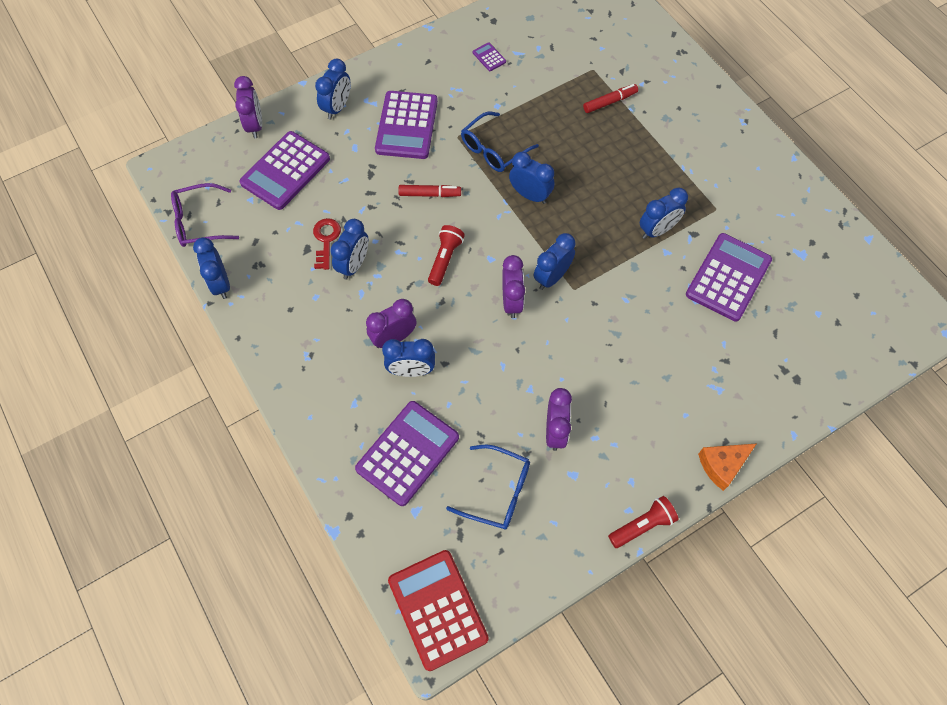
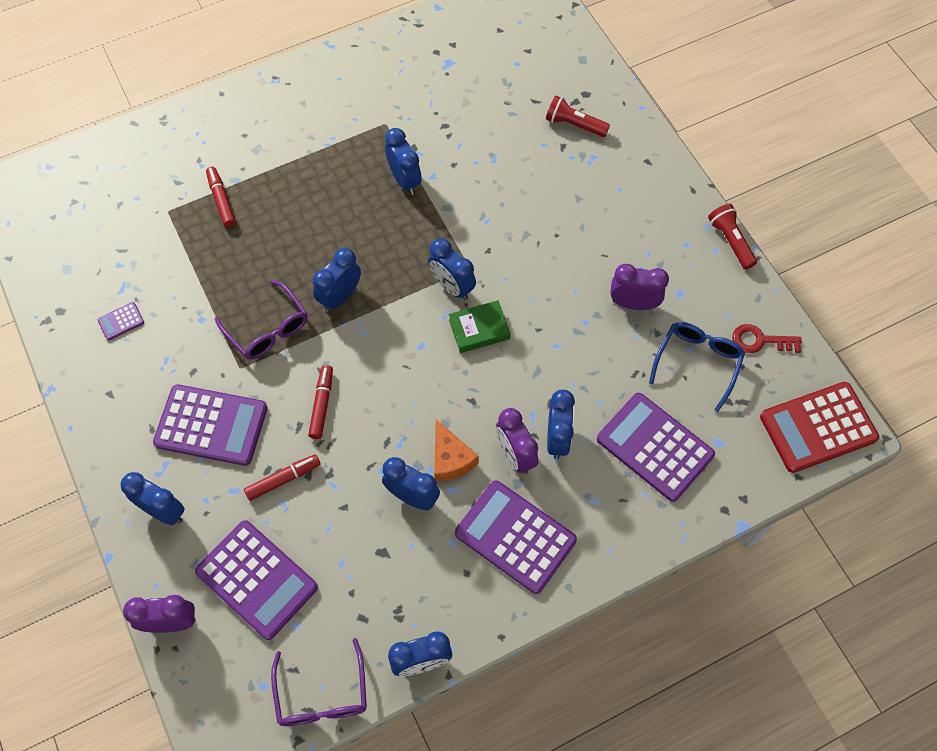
camera: 85 degrees left, 0 degrees up
red key [313,218,341,270] -> red key moved to [732,324,802,353]
red flashlight [428,225,465,286] -> red flashlight moved to [546,95,610,137]
blue glasses [461,111,539,172] -> purple glasses [215,280,308,360]
purple clock [502,255,525,318] -> green book [449,300,511,353]
purple calculator [686,233,772,322] -> purple calculator moved to [455,480,577,594]
orange cheese [698,444,756,491] -> orange cheese moved to [434,419,479,482]
none -> red marker [244,454,321,501]

